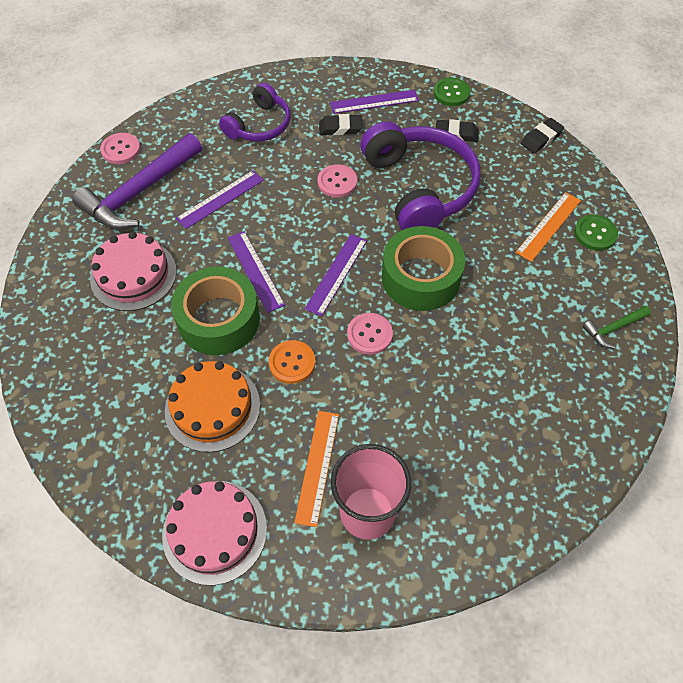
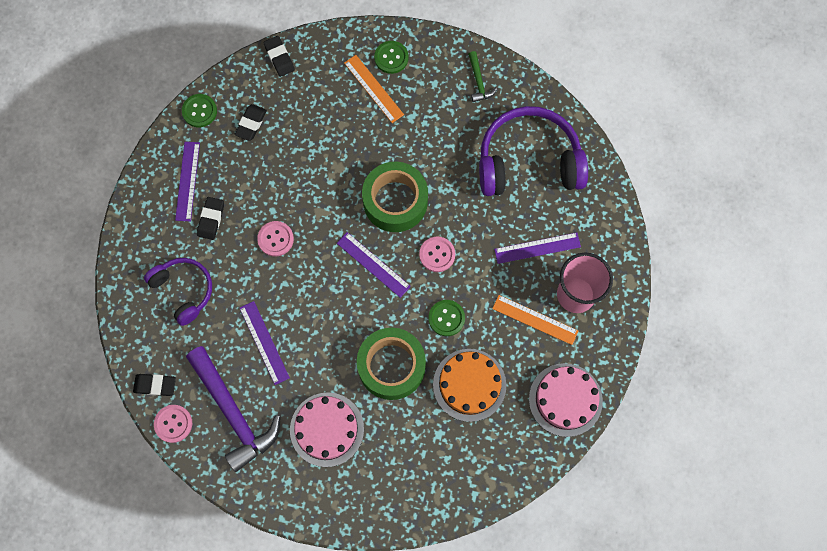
camera: 75 degrees left, 15 degrees up
purple ruler [228,231,285,313] -> purple ruler moved to [494,232,581,264]
orange button [269,340,315,384] -> green button [428,300,465,336]
purple headphones [361,121,481,230] -> purple headphones moved to [479,106,588,196]
none -> black eraser [133,374,176,396]

